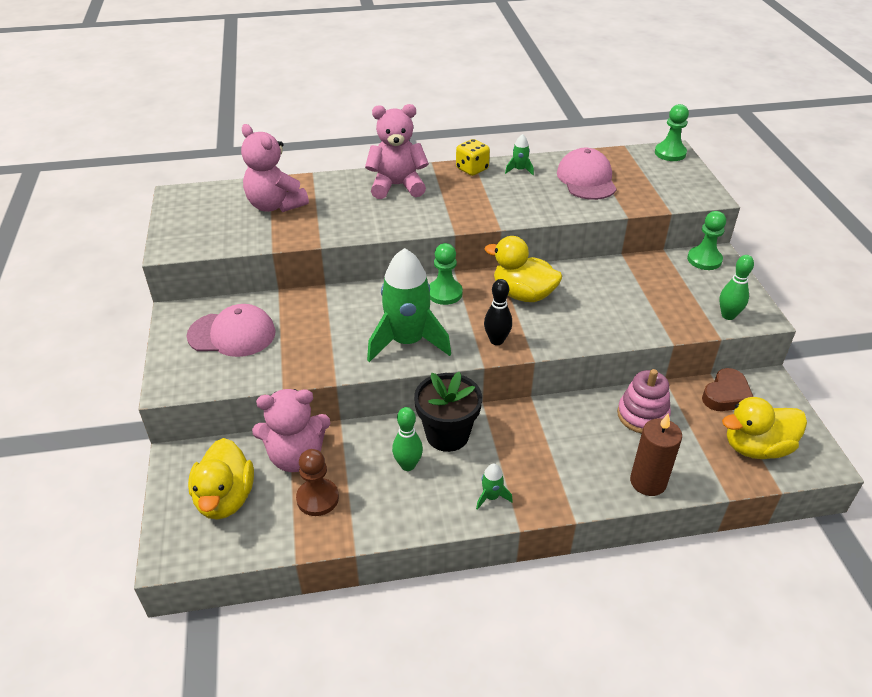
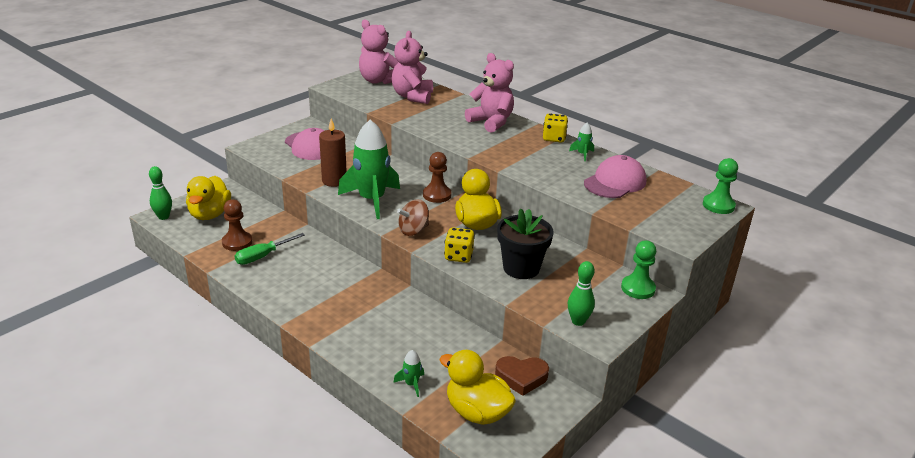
camera: 50 degrees right, 10 degrees down
yellow duck [188,438,254,520] -> yellow duck turned 45 degrees counterclockwise [186,176,231,220]
pink teddy bear [252,389,330,472] -> pink teddy bear moved to [359,19,398,84]
green bowling pin [392,407,423,471] -> green bowling pin moved to [149,166,172,220]
black flower pot [414,372,482,452] -> black flower pot moved to [497,208,554,279]
green pawn [429,243,463,305] -> brown pawn [423,152,452,203]
green rocket [476,464,513,510] -> green rocket moved to [393,350,424,397]
black bowling pin [484,279,512,345] -> brown spinning top [397,199,429,236]
pink stacking toy [617,369,671,434] -> none
brown candle [630,413,682,496] -> brown candle moved to [319,118,347,187]
none -> green screwdriver [235,233,305,265]
none -> yellow dice [444,227,475,263]

